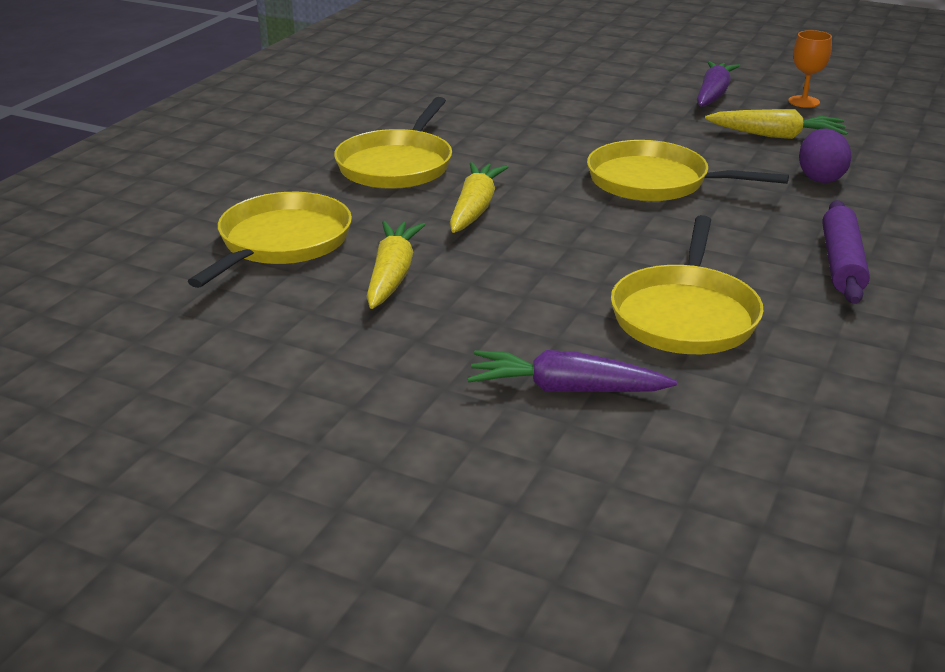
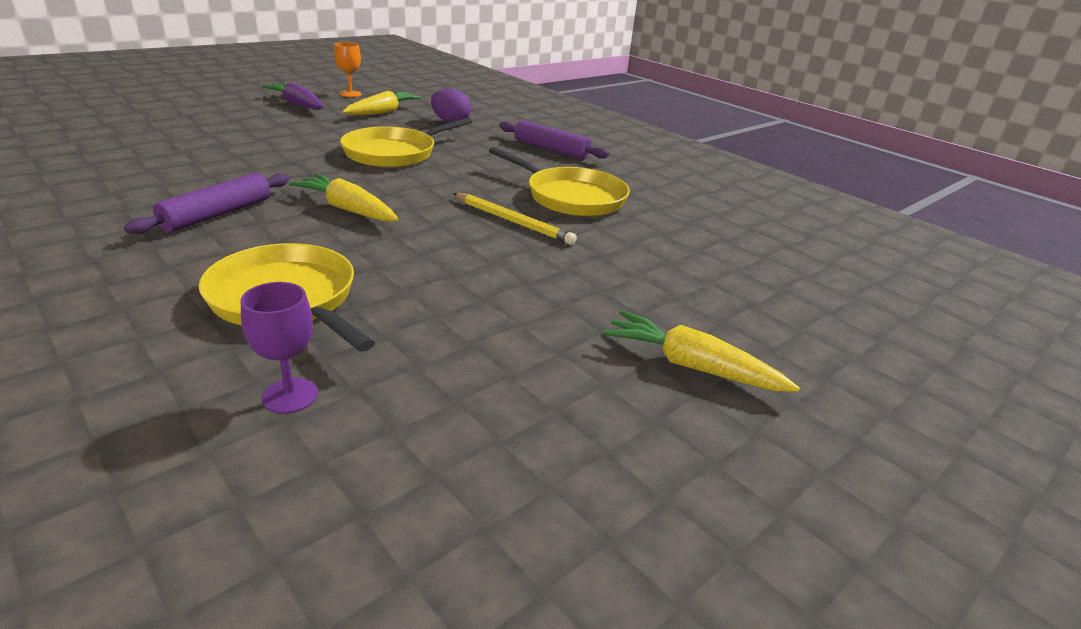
camera: 70 degrees left, 0 degrees up
yellow pan [334,97,452,189] -> purple rolling pin [124,173,289,234]
yellow carrot [366,221,426,309] -> yellow carrot moved to [603,310,800,392]
purple carrot [468,350,677,392] -> none
none -> purple goblet [241,282,318,414]
none -> yellow pencil [453,193,577,245]

